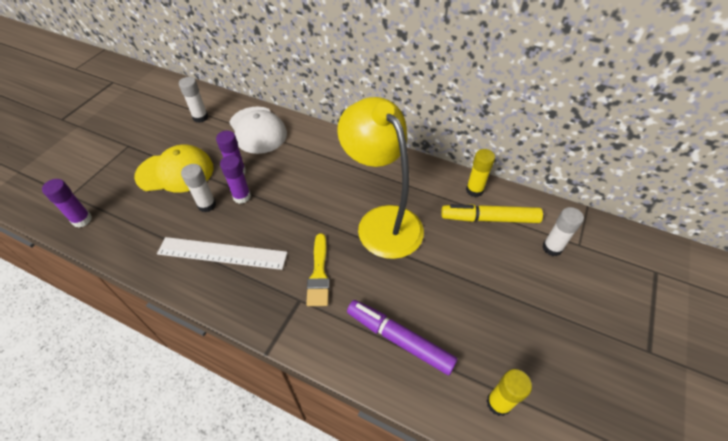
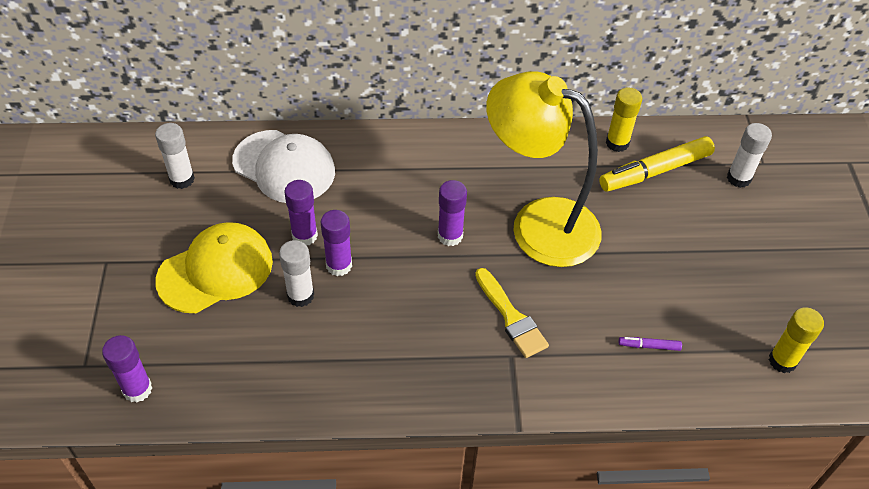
camera: 30 degrees left, 0 degrees up
white ruler [157,237,288,270] -> none
purple marker [347,300,458,375] -> purple marker [619,337,682,351], size x0.43
none -> purple glue stick [438,180,467,246]

